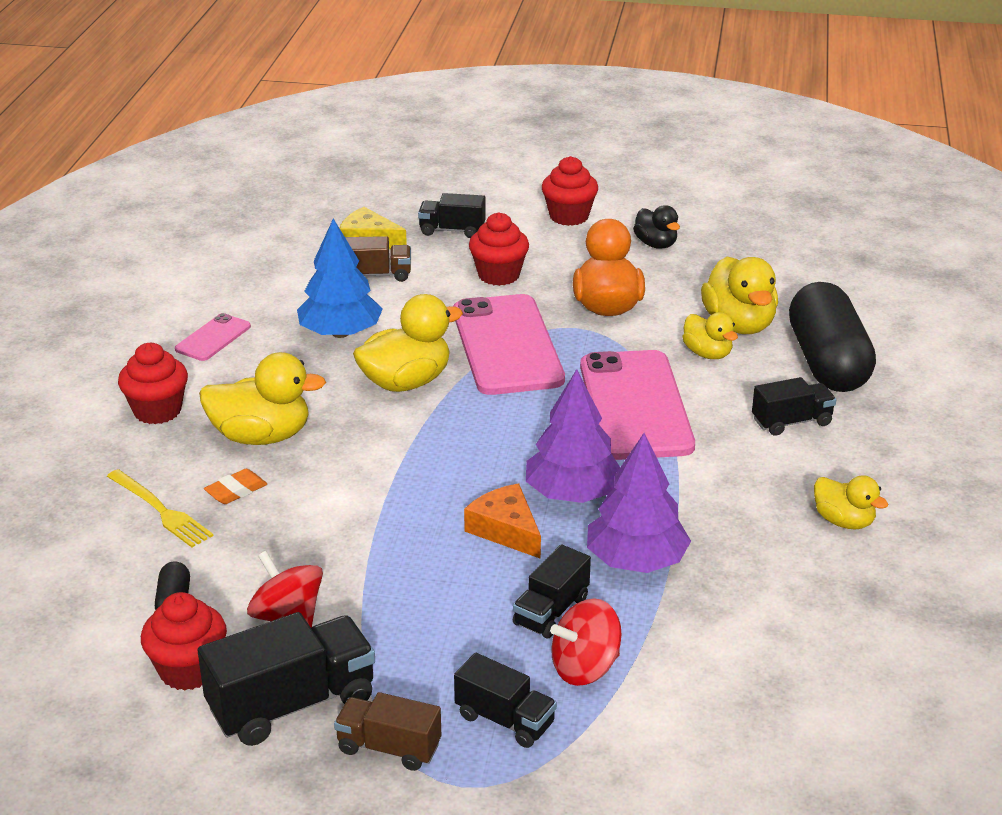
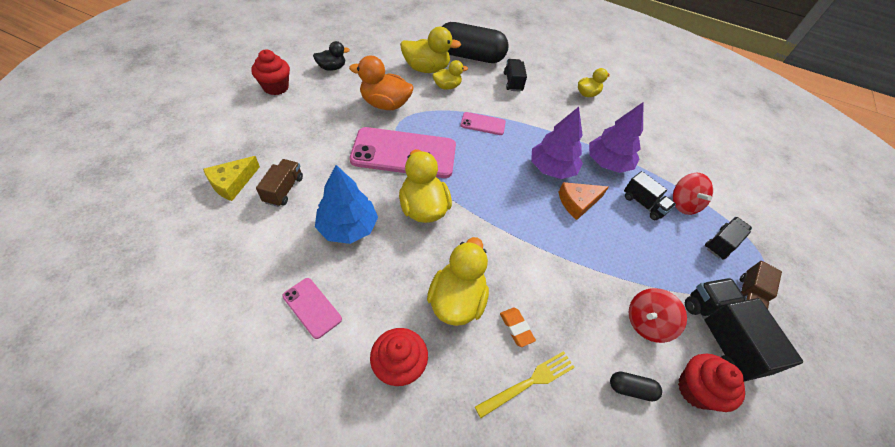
camera: 80 degrees left, 20 degrees up
black truck [418,193,486,238] -> none
red cupcake [469,212,529,286] -> none
pink phone [580,350,695,460] -> pink phone [461,112,506,135], size x0.47

